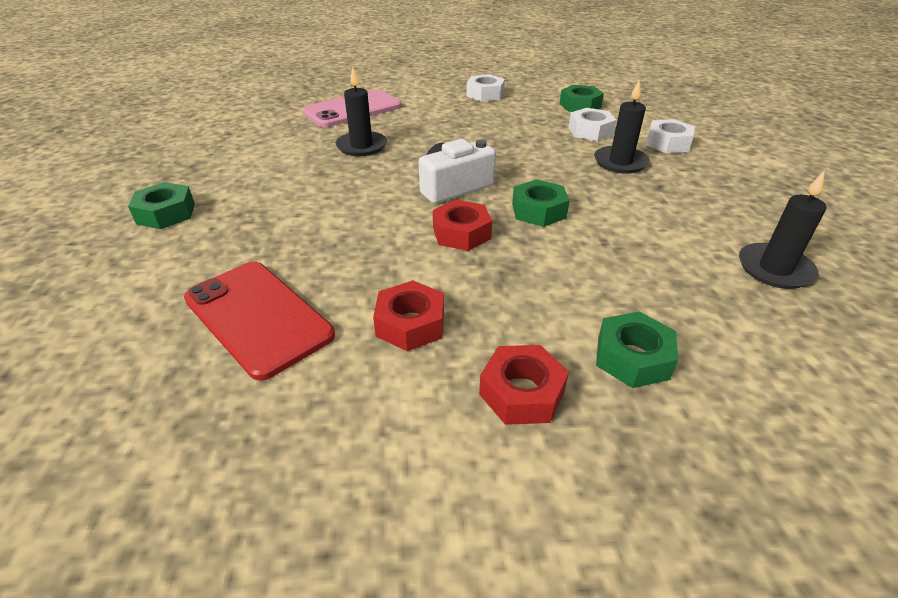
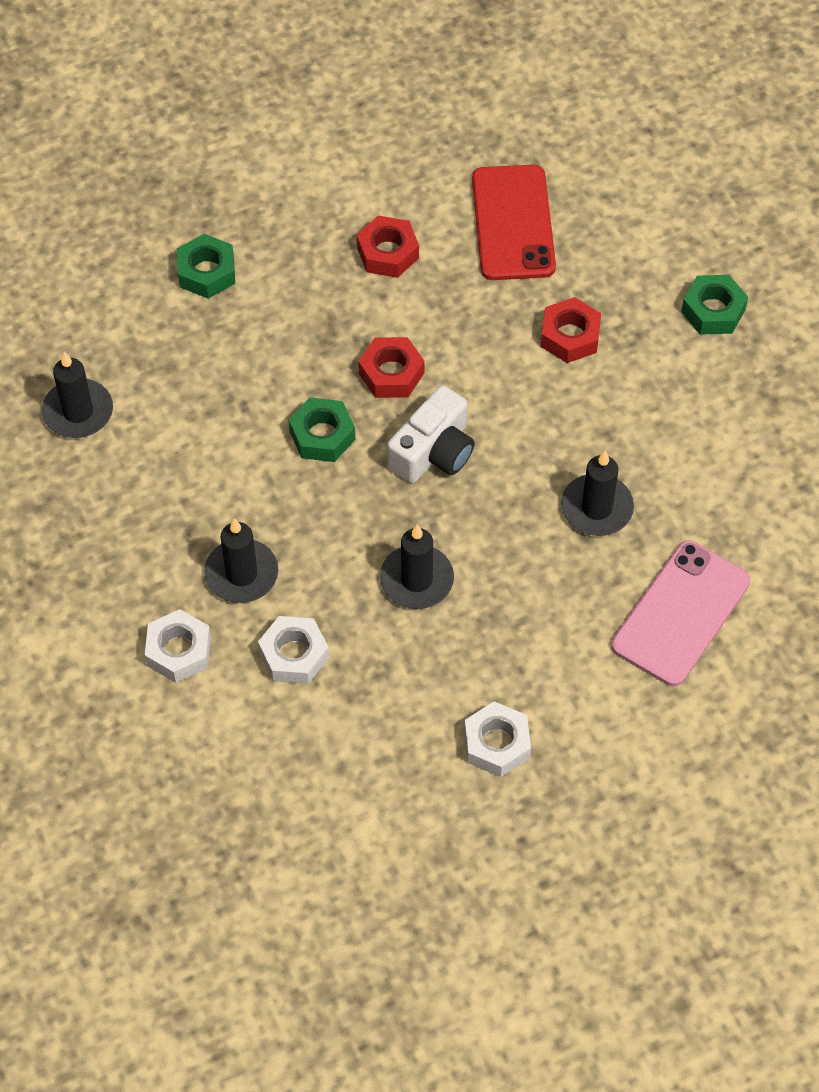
camera: 160 degrees right, 20 degrees up
red phone [184,261,335,381] -> red phone turned 60 degrees clockwise [472,165,556,280]
red nut [479,345,569,425] -> red nut moved to [541,297,601,363]
green nut [560,85,604,112] -> none
none -> black candle [380,524,454,609]

